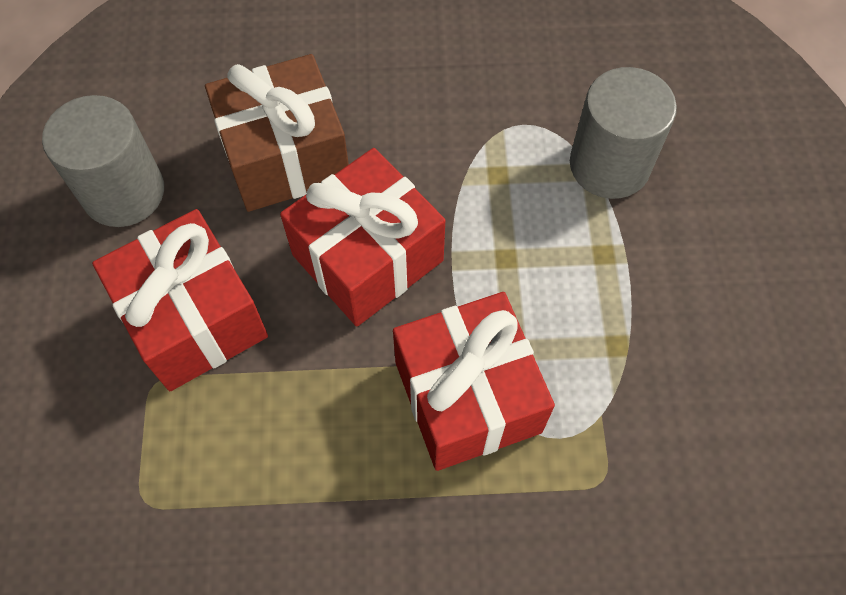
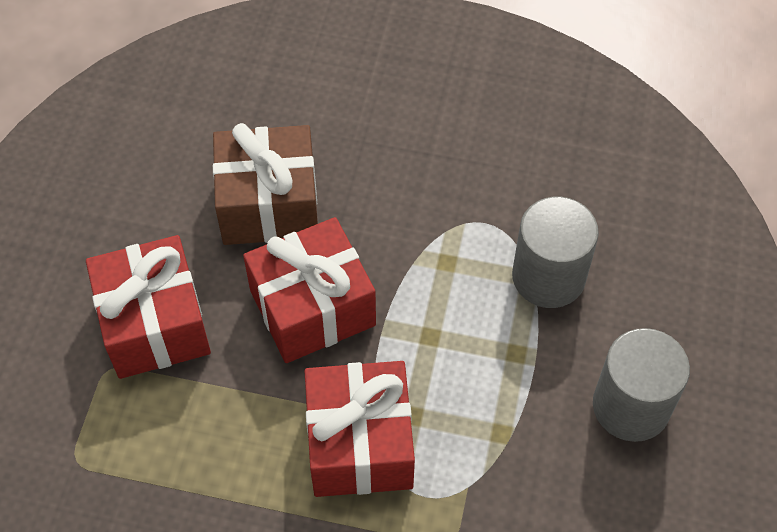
camera: 15 degrees right, 5 degrees down
grey cylinder [42,95,164,227] -> grey cylinder moved to [593,328,690,442]

